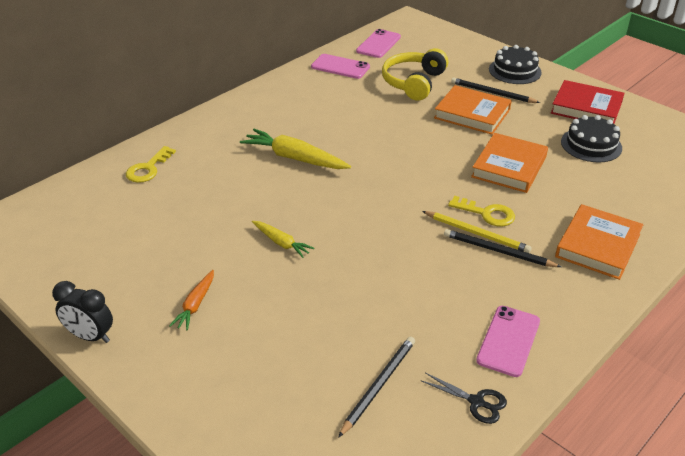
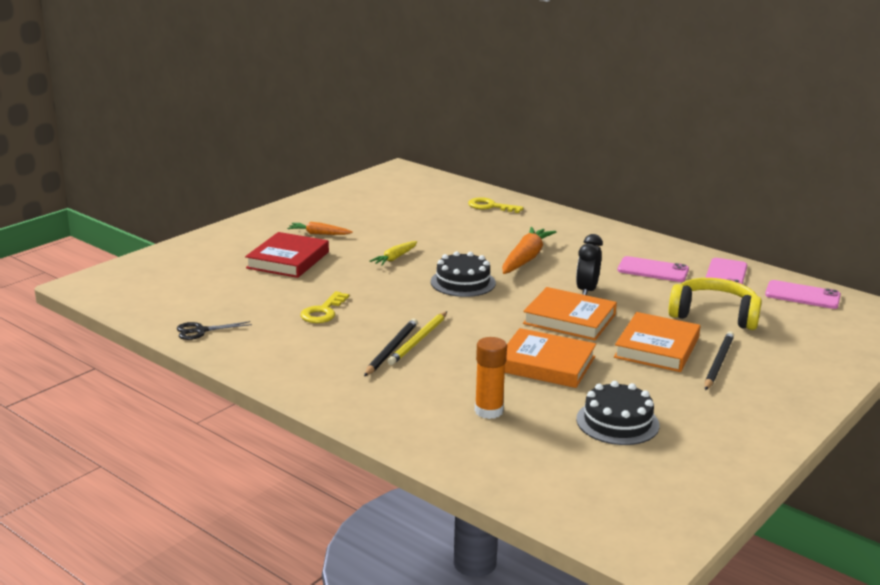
camera: 85 degrees right, 15 degrees down
black clock [52,281,113,343] -> black clock moved to [576,234,603,295]
yellow carrot [240,129,351,169] -> orange carrot [502,227,556,274]
black pencil [338,337,415,438] -> none
black scissors [420,373,507,424] -> black scissors turned 45 degrees clockwise [177,321,252,340]
yellow key [448,196,515,227] -> yellow key moved to [300,291,349,323]
pink phone [476,306,540,377] -> pink phone moved to [617,256,689,282]
black cake [489,45,542,84] -> black cake moved to [431,251,496,297]
red book [551,80,624,124] -> red book moved to [245,232,329,278]
orange book [555,204,643,280] -> orange book moved to [523,287,617,340]
none -> orange glue stick [475,337,507,419]

